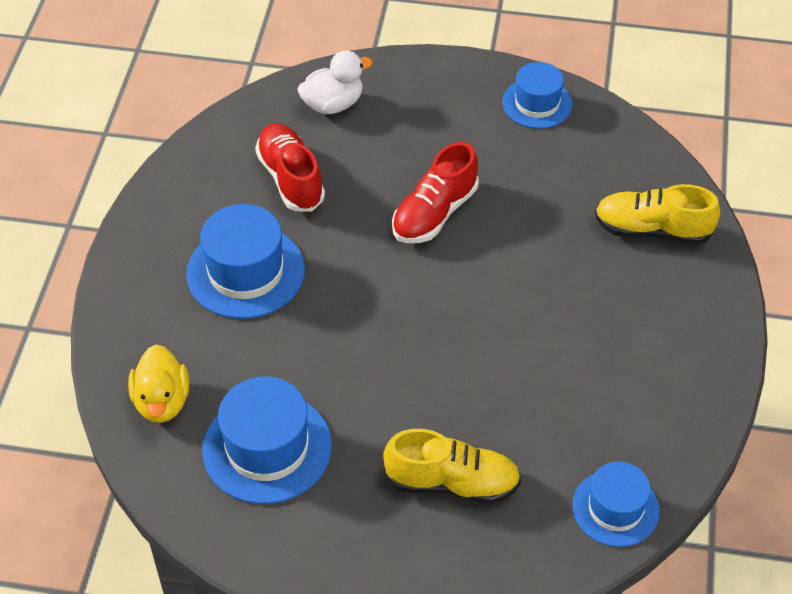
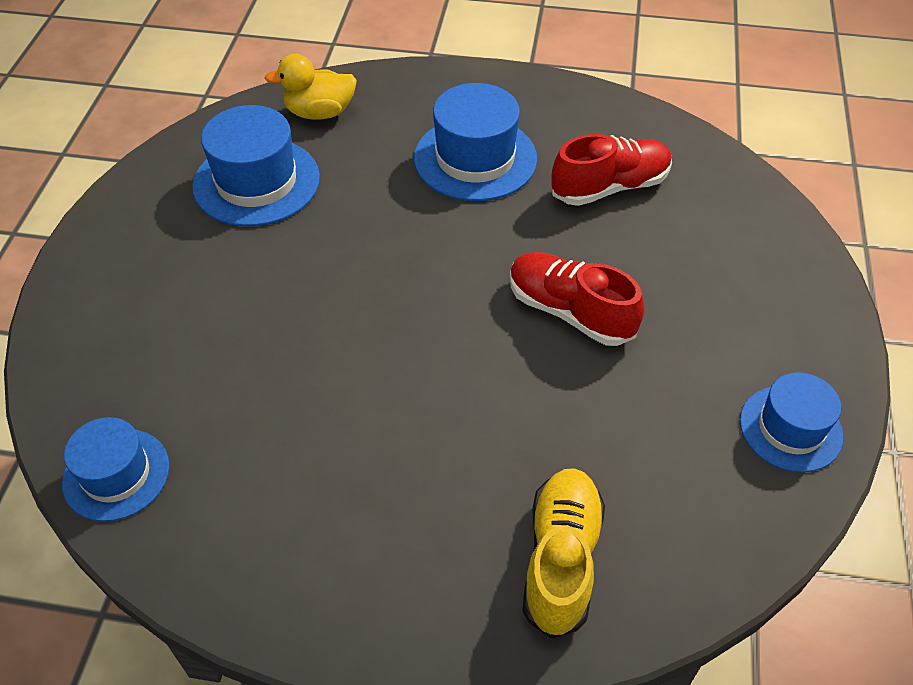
camera: 90 degrees right, 0 degrees up
white duck [297,51,373,114] -> none
yellow shoe [383,429,521,504] -> none

